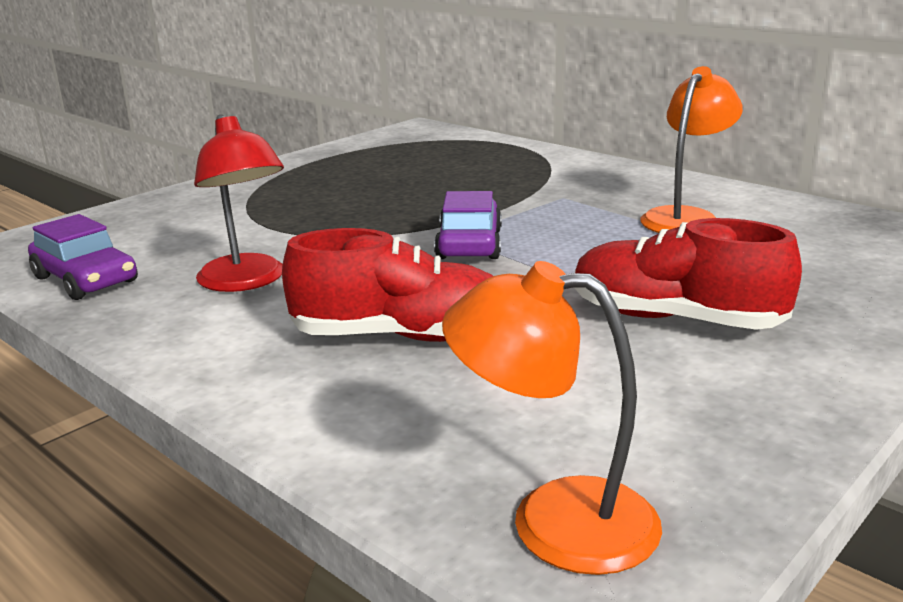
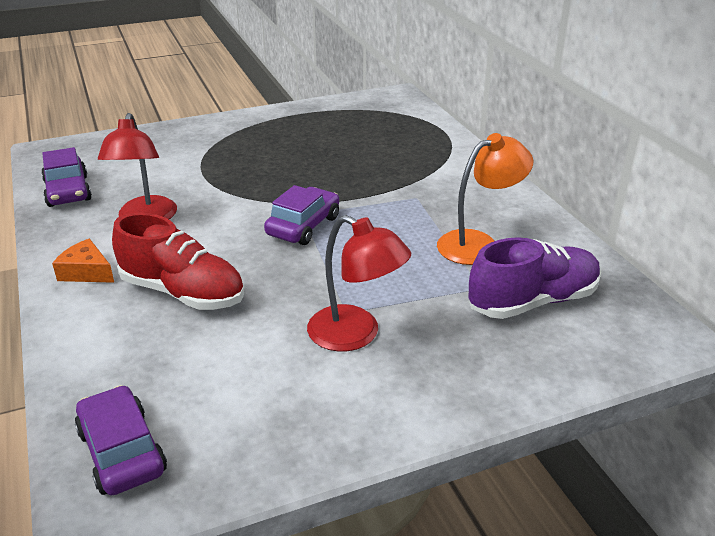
camera: 25 degrees right, 10 degrees up
orange lamp [442,261,662,575] -> purple car [75,385,167,495]
red shoe [574,218,802,330] -> red lamp [307,215,411,352]
none -> orange cheese [52,239,114,283]
none -> purple shoe [469,237,601,319]

